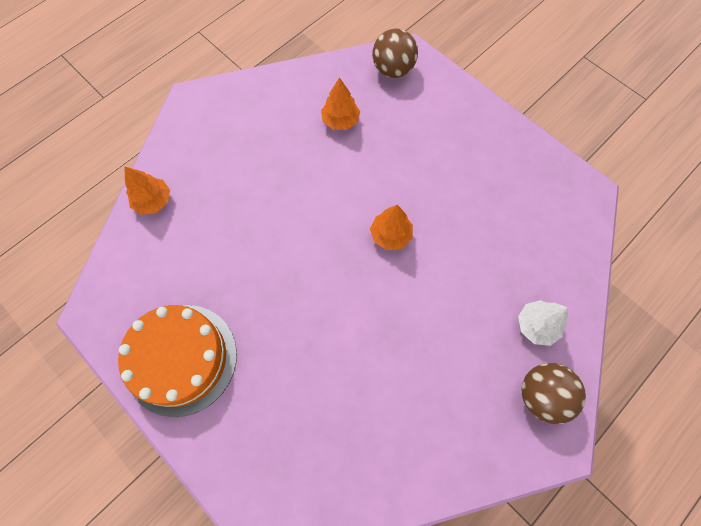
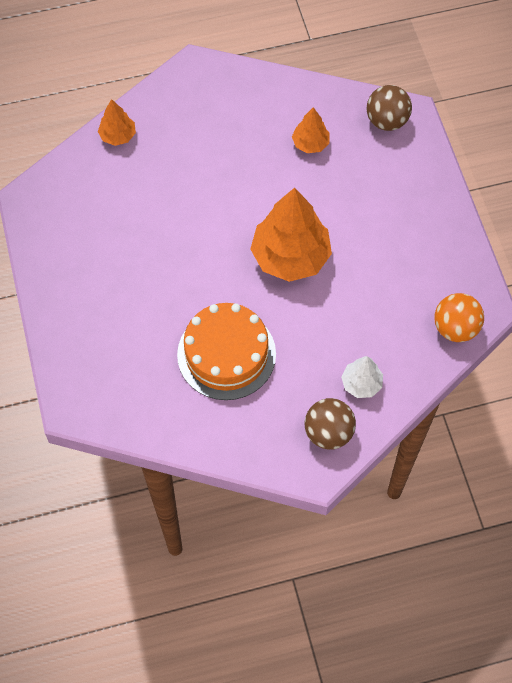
camera: 30 degrees right, 5 degrees down
orange cake [118,305,237,417] -> orange cake moved to [177,303,276,400]
orange tree [370,205,413,250] -> orange tree [250,187,332,282], size x2.01
none -> orange ball [434,293,484,342]

